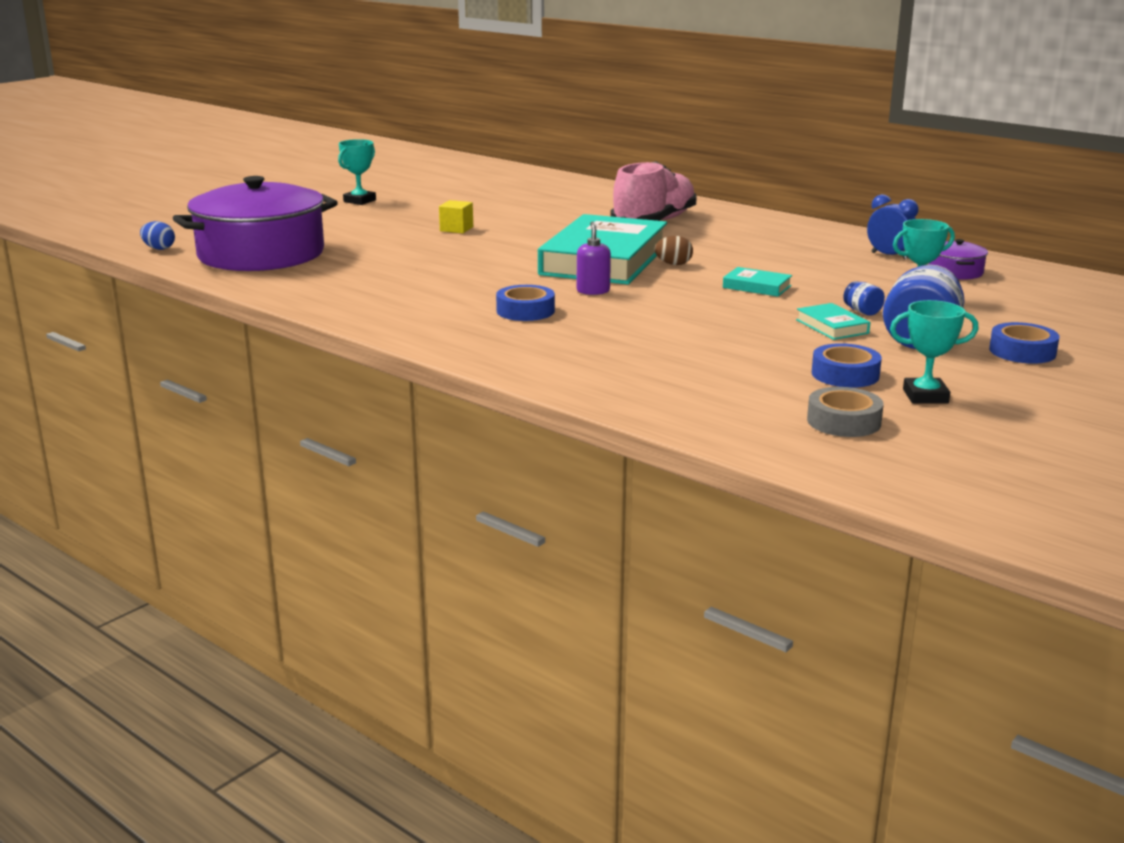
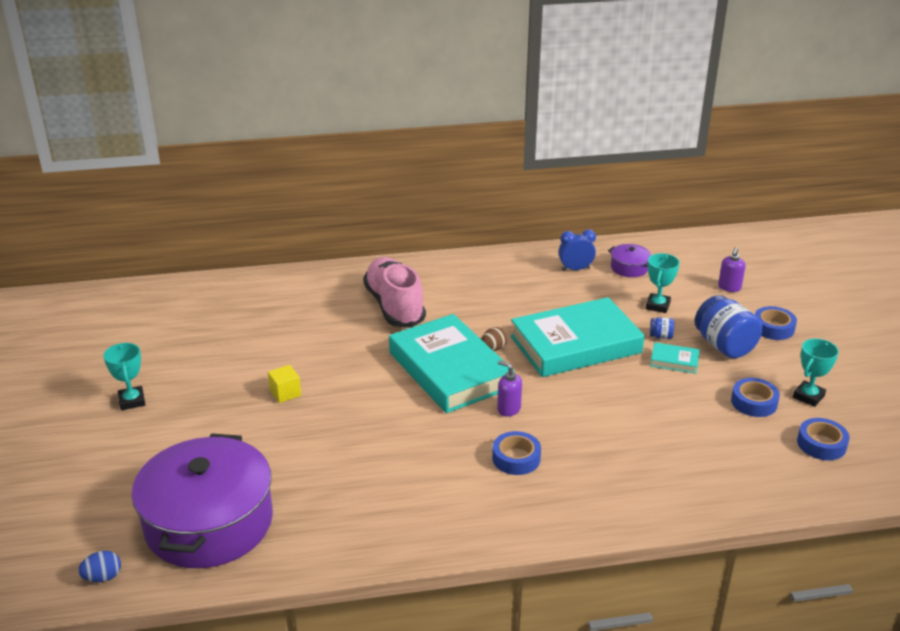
camera: 50 degrees left, 10 degrees up
turquoise book [723,267,792,297] -> turquoise book [510,297,645,377], size x2.50
grey tape [807,387,884,437] -> blue tape [797,418,850,460]
none -> purple soap dispenser [718,247,746,292]

